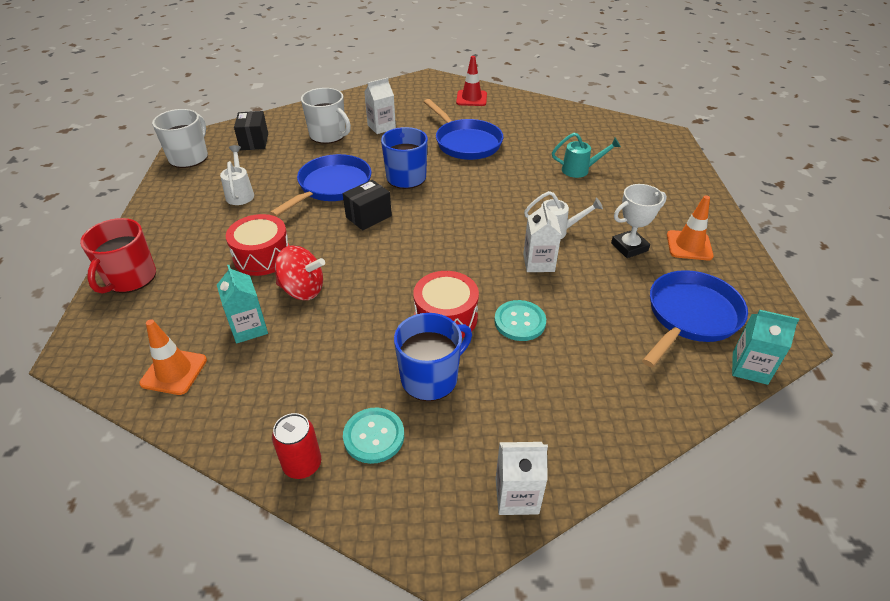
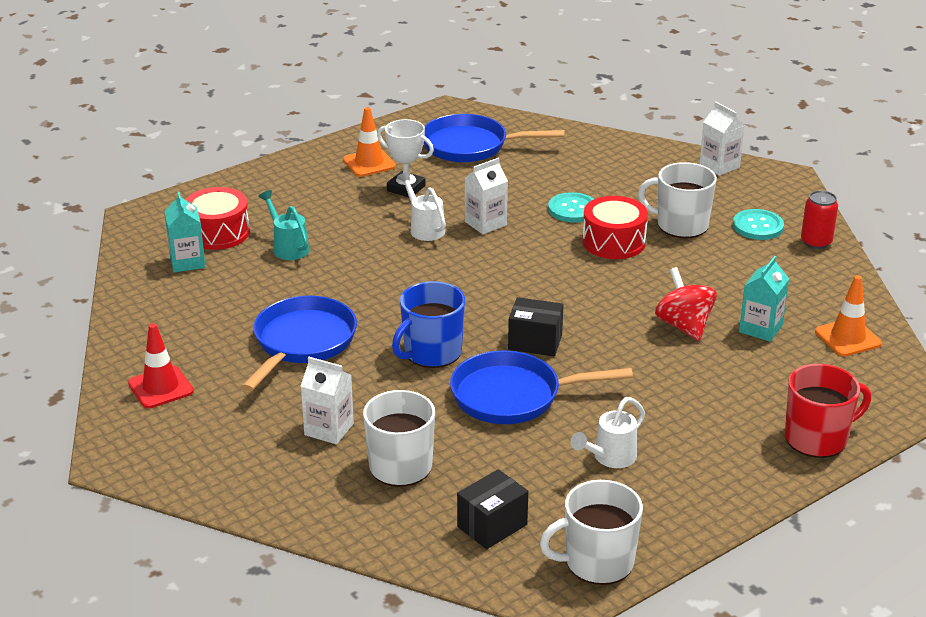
camera: 125 degrees left, 10 degrees down
red drum [226,214,290,276] -> red drum moved to [185,187,250,250]
blue mug [394,313,472,401] -> white mug [638,162,717,238]
turquoise carton [732,310,799,385] -> turquoise carton moved to [164,192,205,272]

